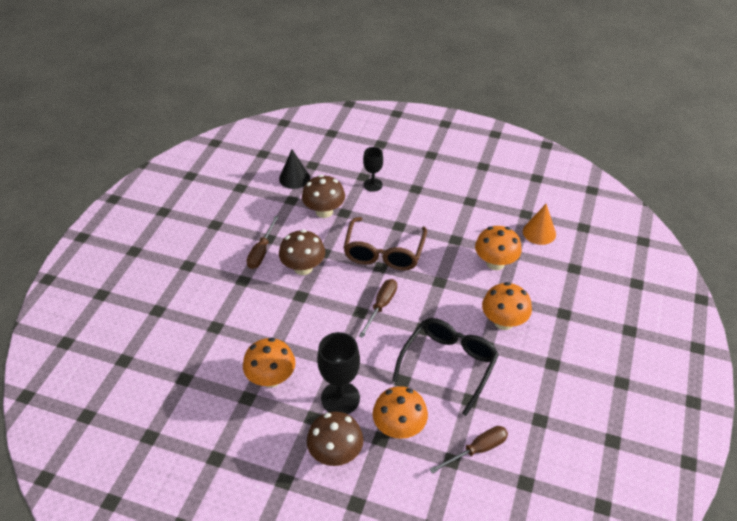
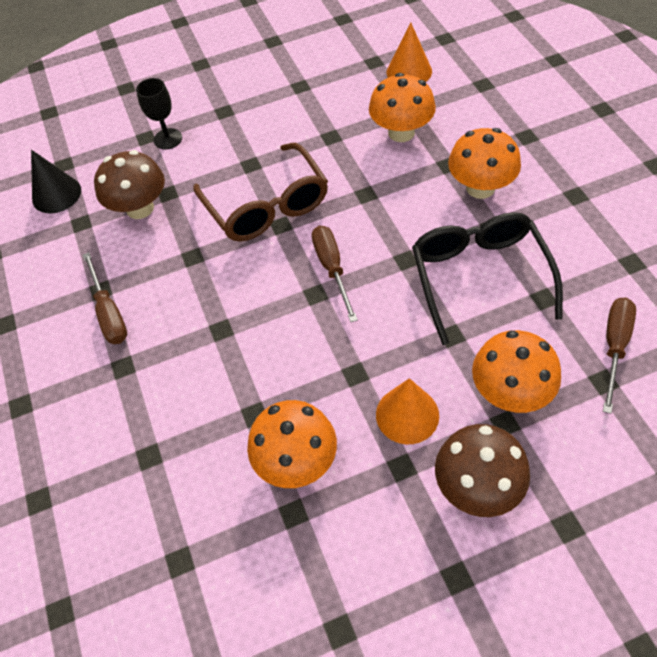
camera: 35 degrees left, 10 degrees up
brown mushroom [279,229,325,275] -> none
black goblet [317,332,360,414] -> orange cone [376,378,439,444]

